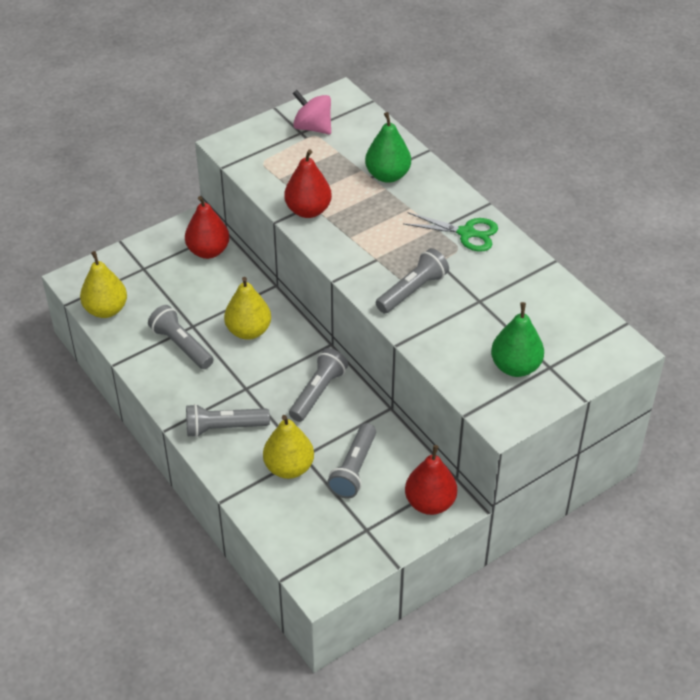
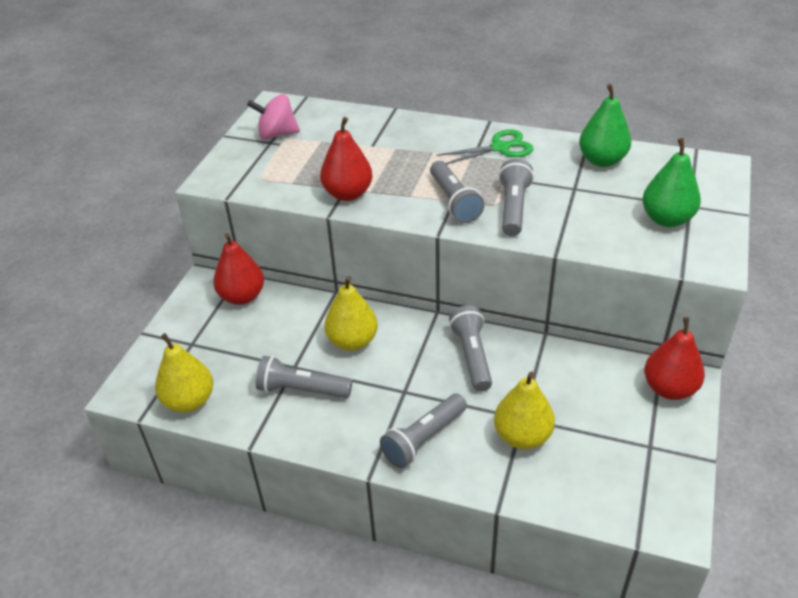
camera: 35 degrees left, 5 degrees down
grey flashlight [327,423,376,499] -> grey flashlight moved to [430,161,485,223]
green pear [365,112,411,183] -> green pear moved to [579,84,631,167]

